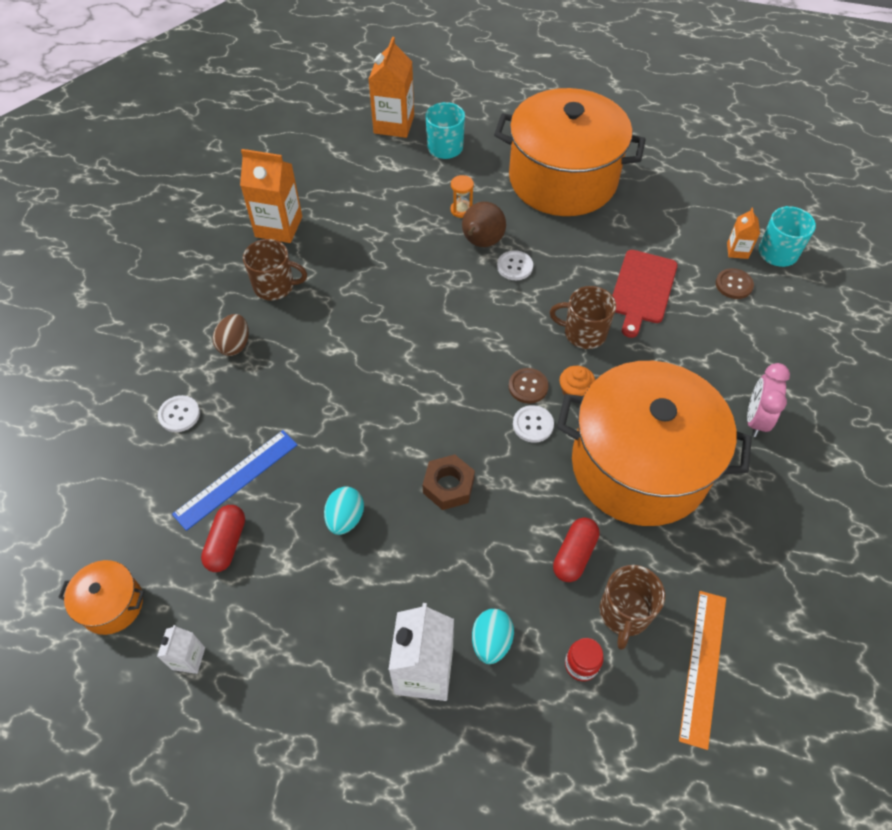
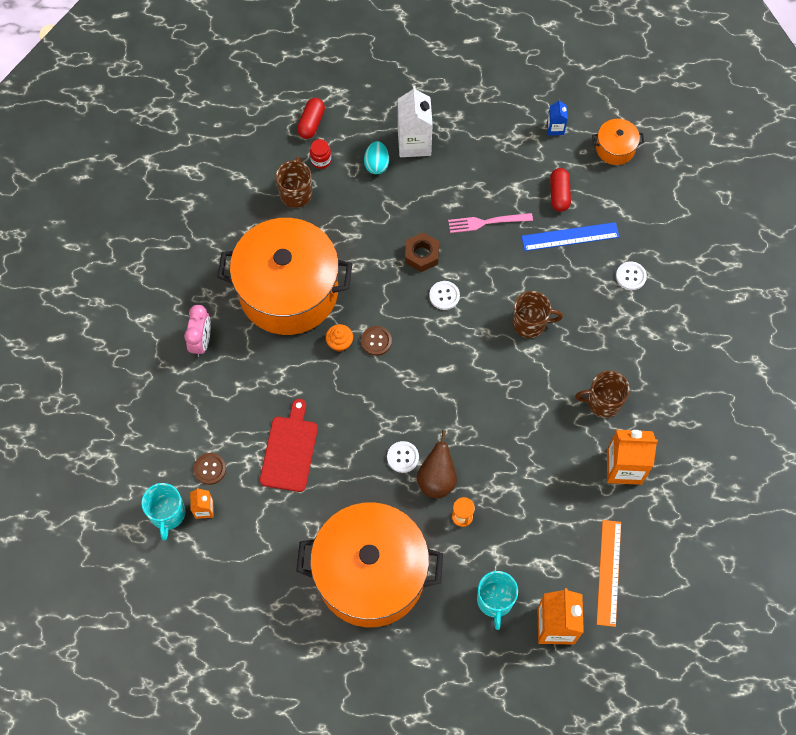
camera: 170 degrees right, 10 degrees up
white carton [157,625,205,674] -> blue carton [547,99,568,135]
blue ruler [172,430,297,531] -> blue ruler turned 45 degrees clockwise [521,222,619,251]
brown egg [213,314,249,356] -> none
turquoise egg [324,487,364,535] -> pink fork [448,213,533,233]
white button [513,405,554,443] -> white button moved to [429,281,460,310]
brown mug [550,286,616,349] -> brown mug moved to [512,291,563,338]
red capsule [553,518,600,582] -> red capsule moved to [297,98,325,139]
orange ruler [679,591,726,750] -> orange ruler moved to [597,520,621,627]

